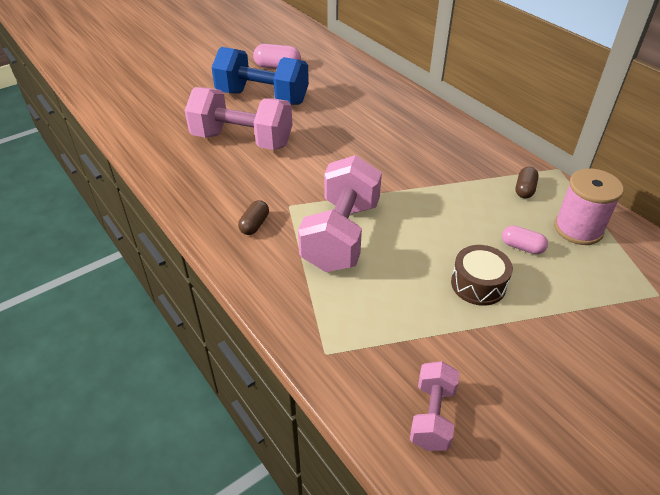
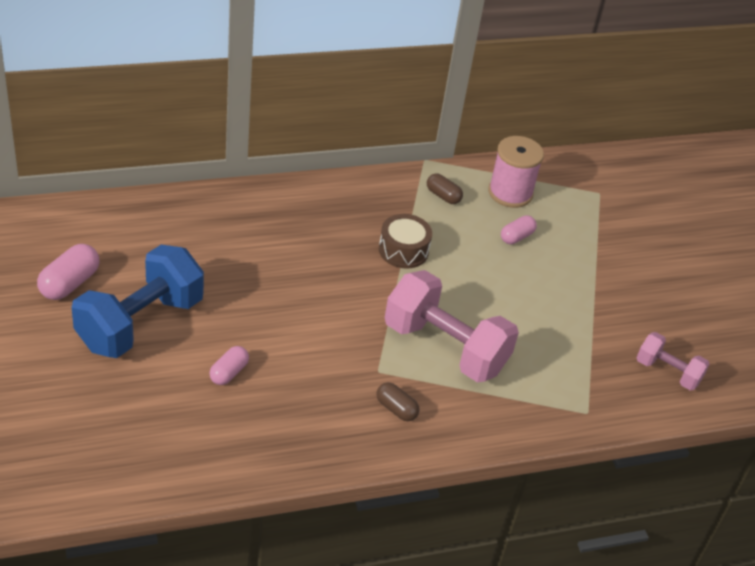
camera: 75 degrees left, 0 degrees up
pink dumbbell [185,87,292,150] -> pink capsule [209,346,249,385]
brown drum [451,245,513,306] -> brown drum moved to [379,214,432,269]

